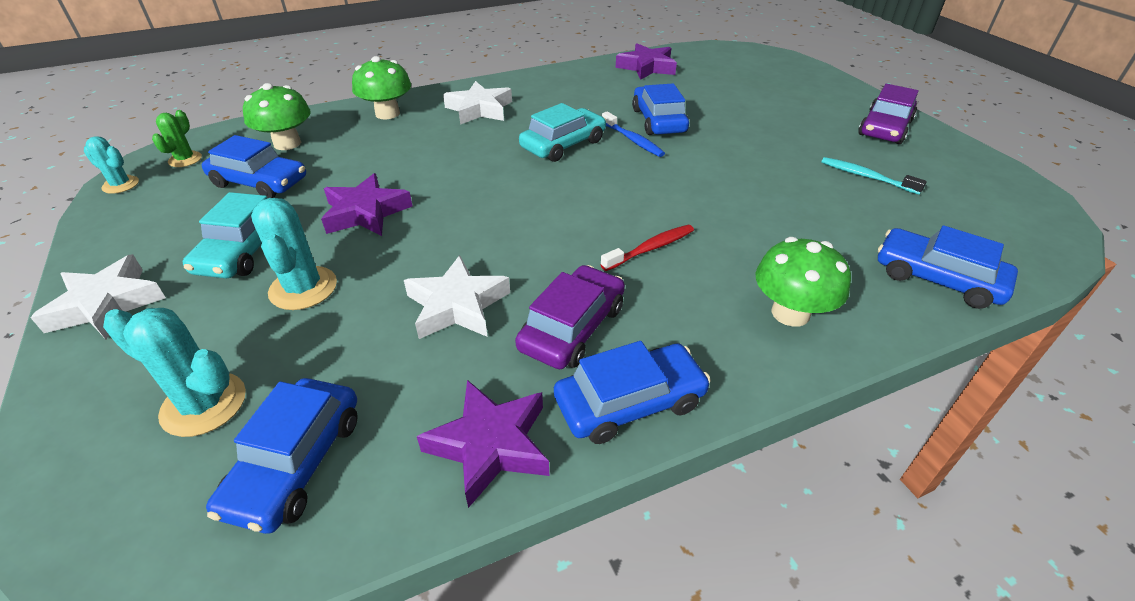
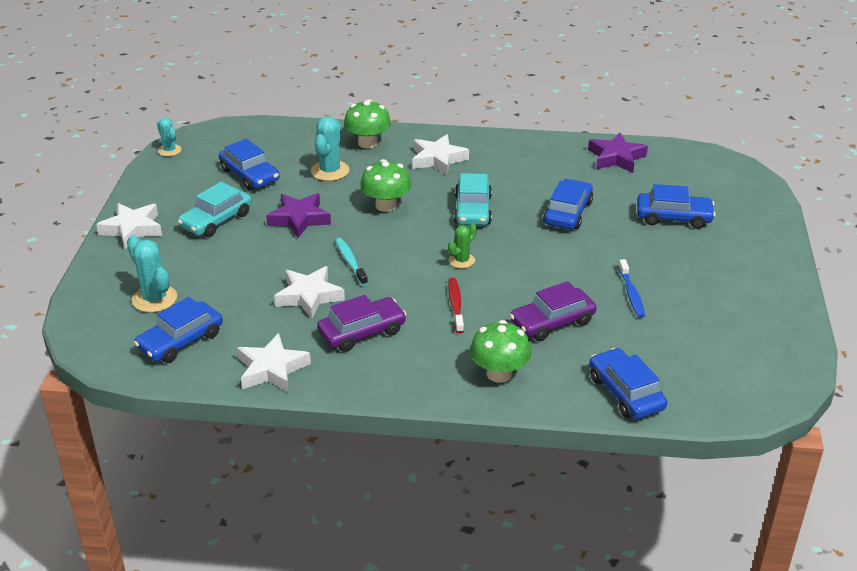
camera: 30 degrees right, 5 degrees down
green cactus [152,110,202,167] -> green cactus moved to [448,223,477,269]
green mushroom [243,83,311,150] -> green mushroom moved to [360,159,411,212]
turquoise cactus [251,198,337,310] -> turquoise cactus moved to [311,117,349,181]
purple star [417,380,549,508] -> white star [237,333,311,392]
turquoise car [519,103,606,162] -> turquoise car turned 105 degrees clockwise [454,173,492,226]
blue car [554,341,711,444] -> blue car moved to [637,184,716,229]
red toothbrush [601,225,694,271] -> red toothbrush turned 90 degrees counterclockwise [448,278,464,333]
blue toothbrush [602,111,665,157] -> blue toothbrush moved to [618,259,645,318]
turquoise toothbrush [821,157,927,195] -> turquoise toothbrush moved to [335,238,368,286]
purple car [858,84,919,144] -> purple car moved to [510,281,597,341]

